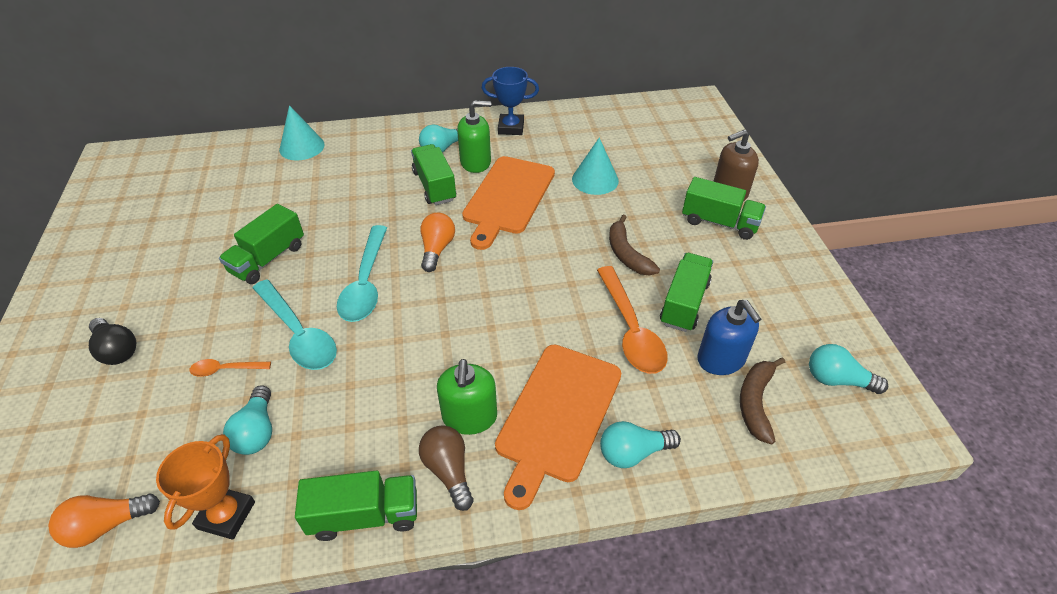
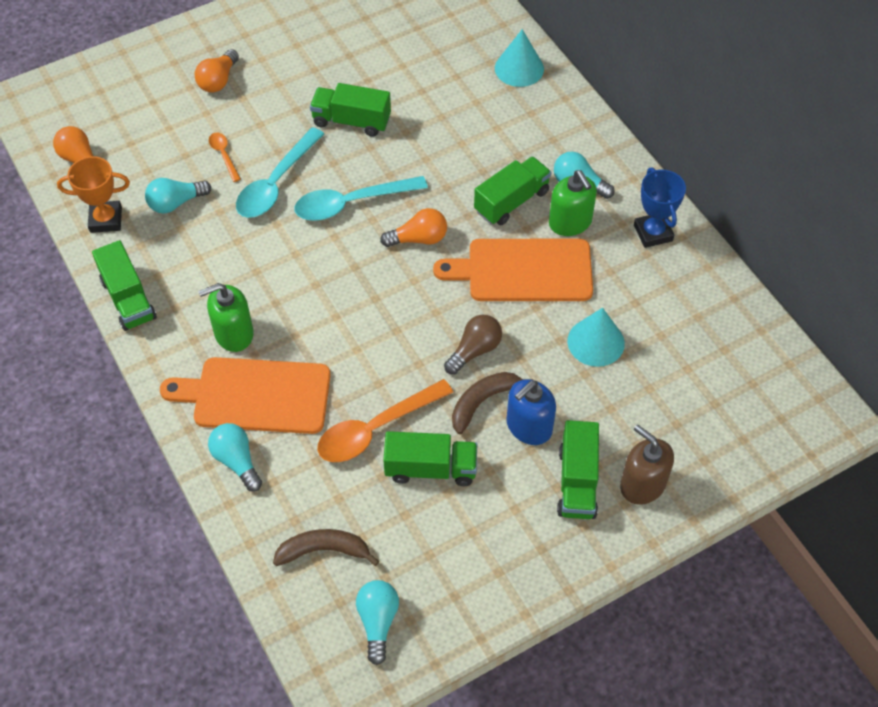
camera: 70 degrees right, 10 degrees up
black light bulb [89,318,136,365] -> orange light bulb [195,49,239,92]
brown light bulb [419,425,474,511] -> brown light bulb moved to [444,315,502,374]
blue soap dispenser [697,300,761,375] -> blue soap dispenser moved to [506,379,556,445]

